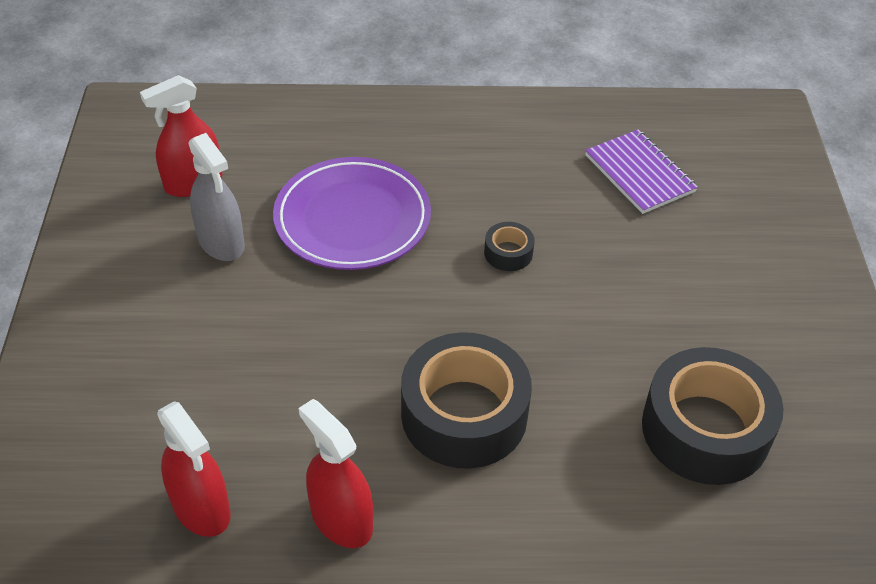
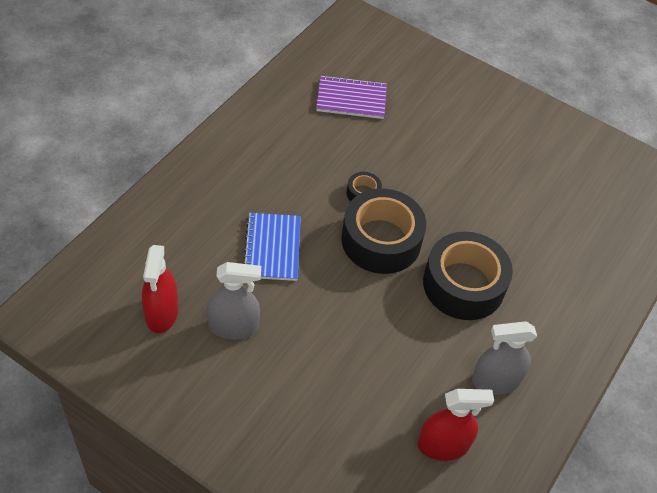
camera: 60 degrees left, 5 degrees up
purple plate [273,157,431,270] -> blue notebook [243,213,301,281]
red spray bottle [299,399,373,548] -> grey spray bottle [472,321,537,394]
black tape [642,347,784,485] -> black tape moved to [341,188,426,274]

